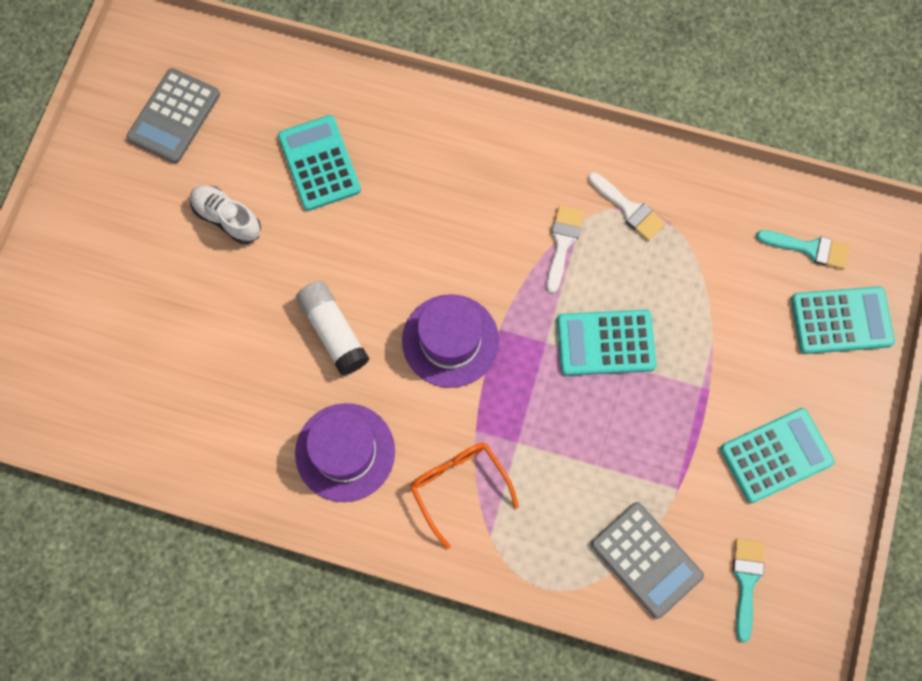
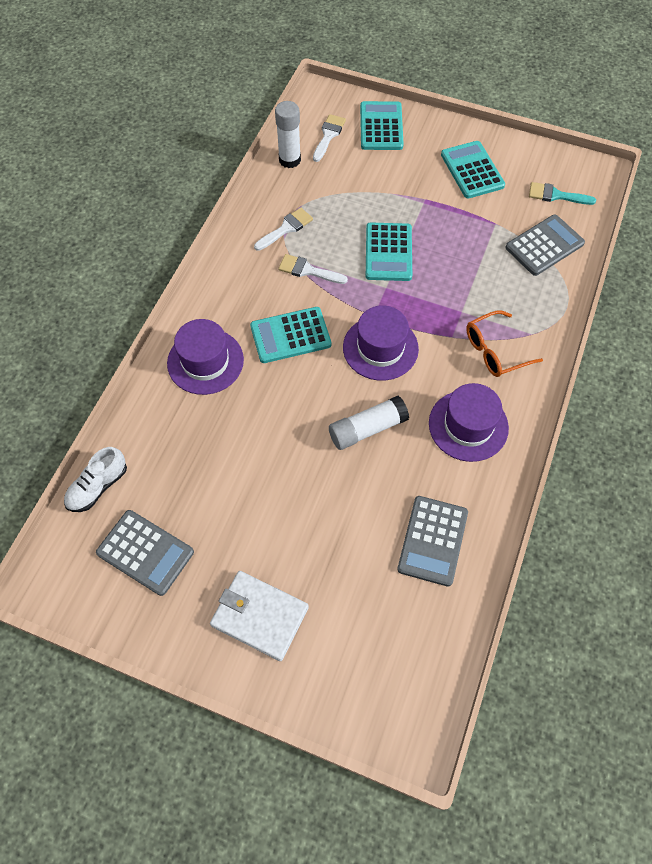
camera: 85 degrees left, 10 degrees down
white shoe [190,185,261,244] -> white shoe moved to [64,447,127,512]
turquoise calculator [278,115,361,211] -> turquoise calculator moved to [250,307,331,363]
turquoise brush [756,230,850,269] -> white brush [313,114,346,162]
none -> purple hat [167,319,244,395]
none -> white wallet [210,571,309,661]
none -> white glue stick [275,101,301,168]
none -> grey calculator [397,496,468,587]

